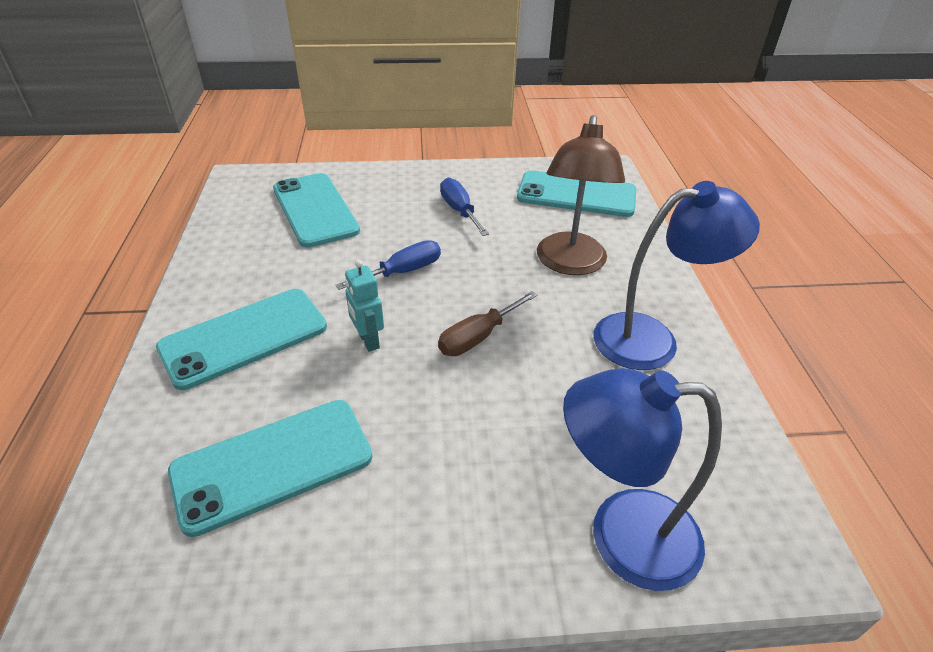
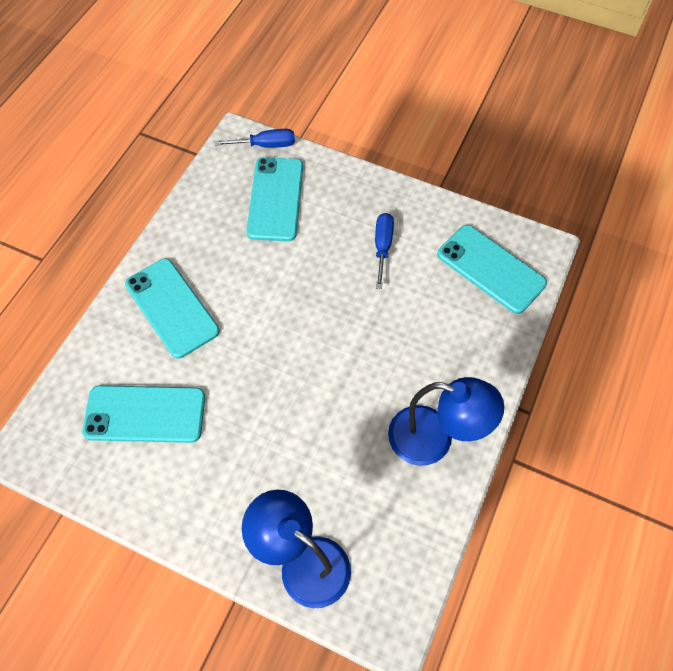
camera: 30 degrees right, 20 degrees up
turquoise phone [156,289,327,390] -> turquoise phone turned 60 degrees clockwise [125,259,220,359]
blue screwdriver [335,240,441,290] -> blue screwdriver moved to [215,129,295,148]
turquoise robot [345,260,384,352] -> none
brown screwdriver [438,291,538,356] -> none
brown lamp [537,115,625,275] -> none

